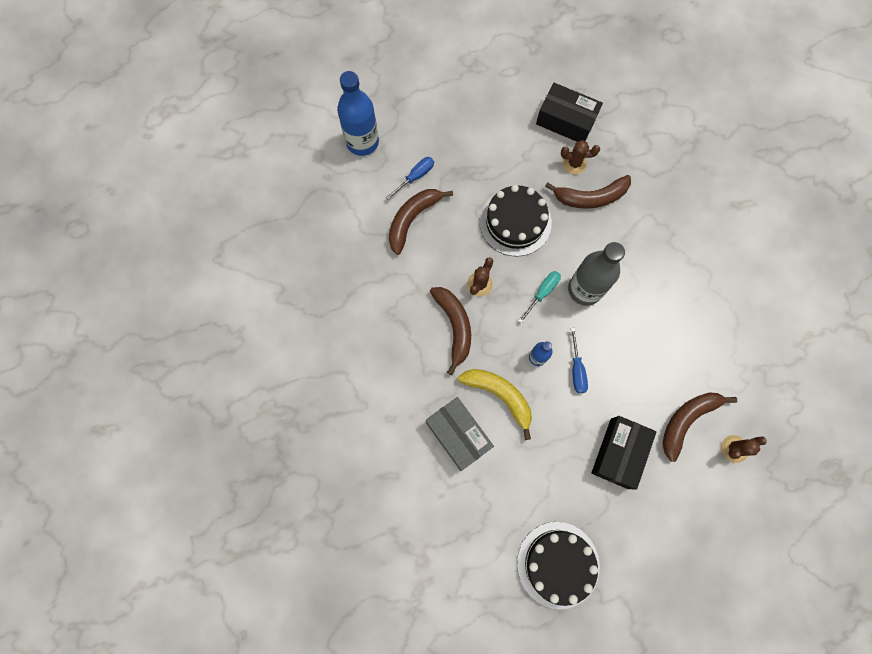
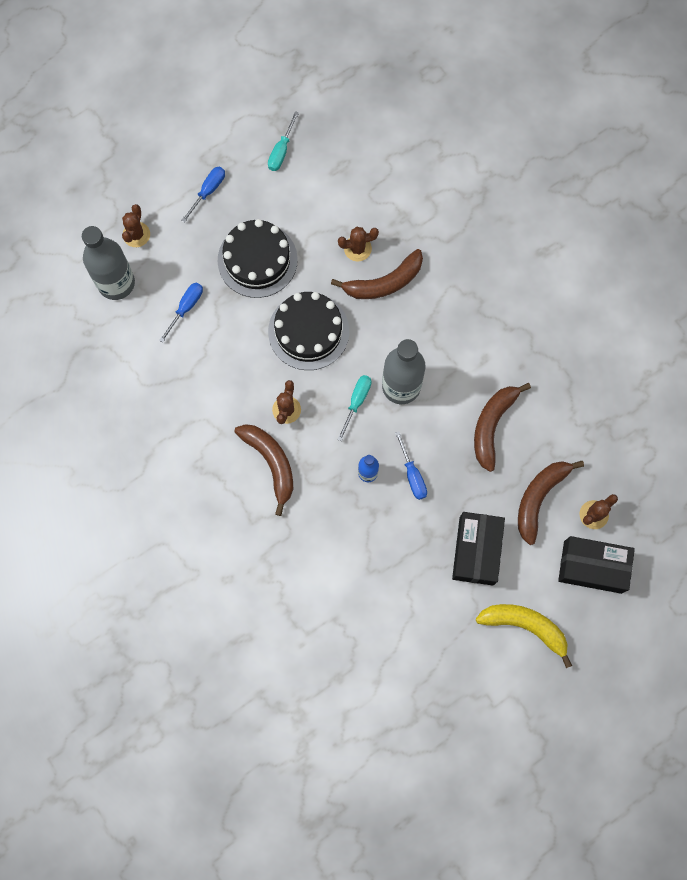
camera: 15 degrees left, 0 degrees up
blue bottle [337,71,379,156] -> grey bottle [82,226,135,300]
brown banana [389,189,453,255] -> brown banana moved to [474,383,531,472]
grey box [426,397,494,471] -> none
yellow banana [458,369,532,440] -> yellow banana moved to [476,604,572,668]
black cake [517,522,600,609] -> black cake moved to [218,219,298,298]
black box [536,83,603,142] -> black box moved to [558,536,635,594]
none -> brown cactus [122,204,150,247]
none -> blue screwdriver [181,167,225,223]
none -> turquoise screwdriver [268,111,299,171]

